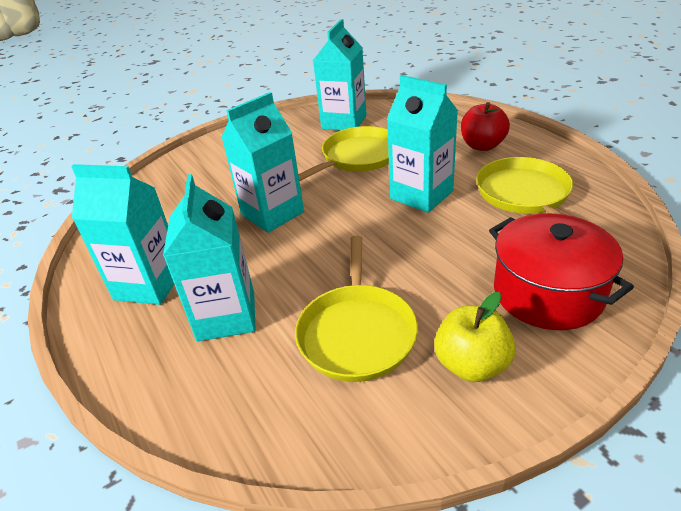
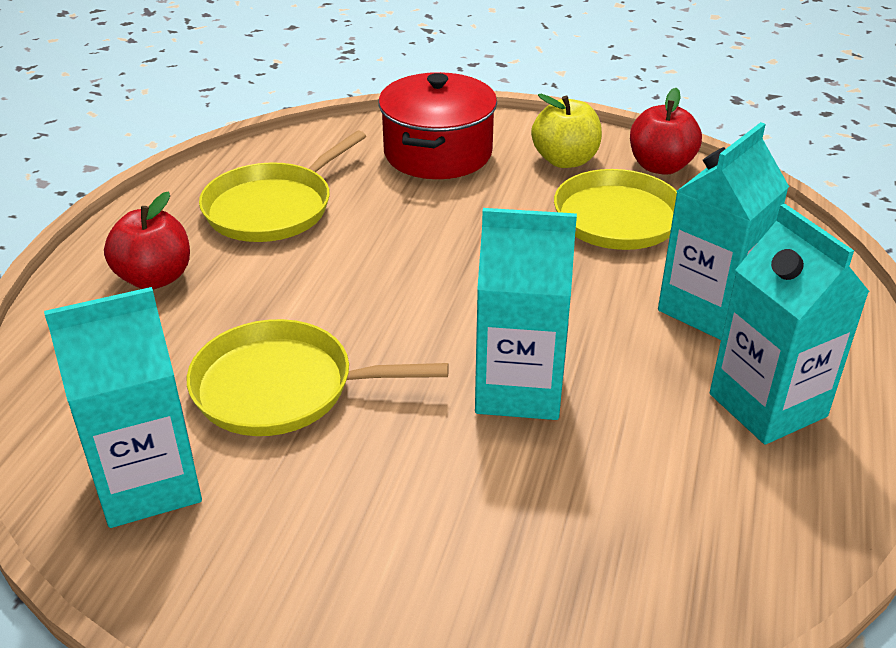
camera: 135 degrees left, 0 degrees up
turquoise carton [387,75,458,213] -> none
none -> red apple [630,88,702,175]

